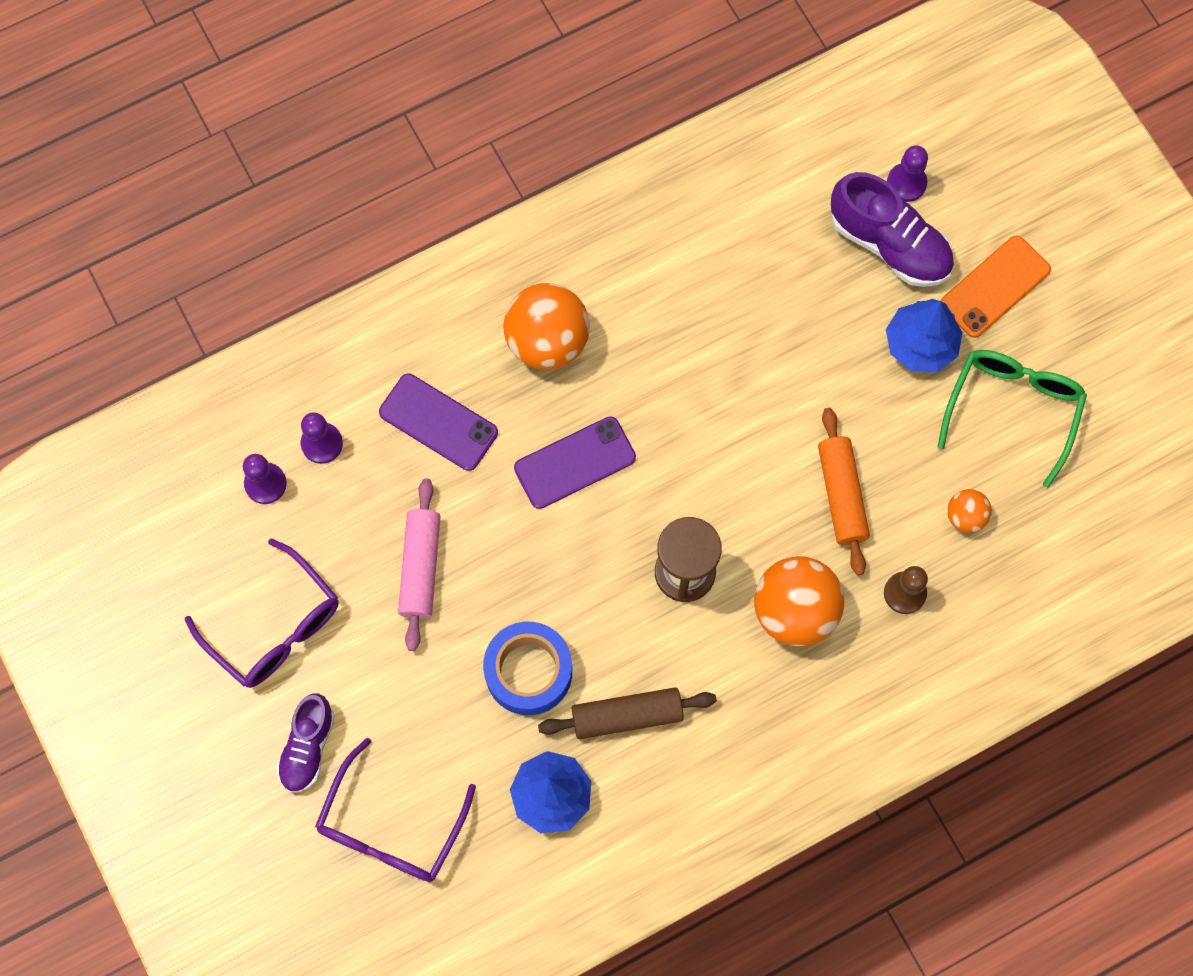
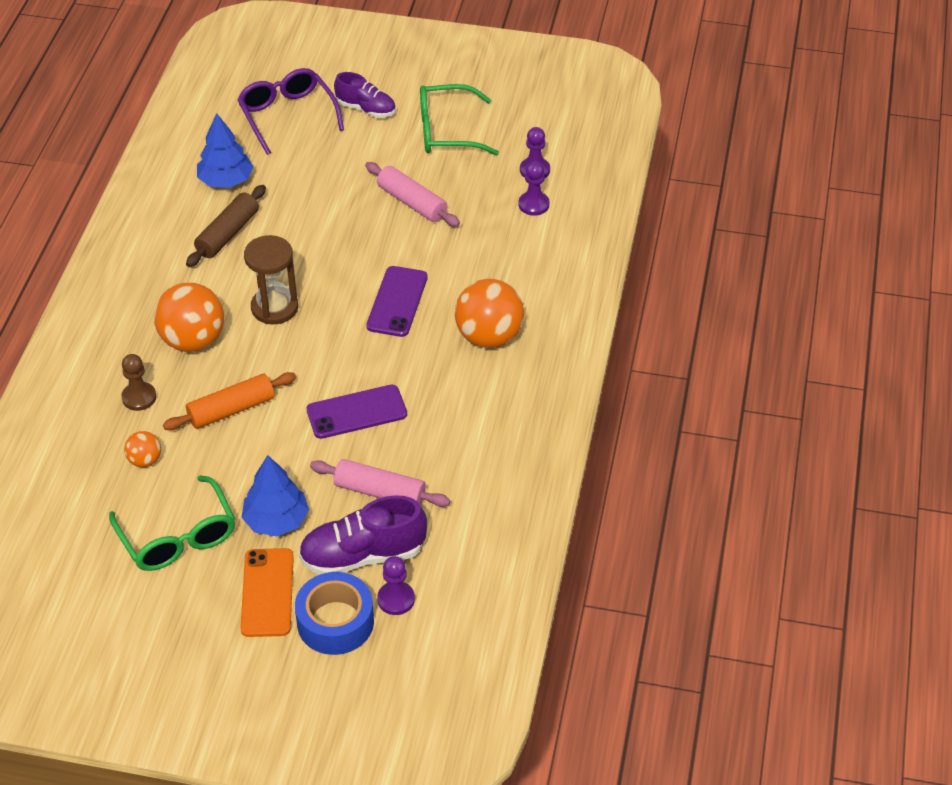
camera: 130 degrees right, 25 degrees down
purple glasses [185,538,339,688] -> green glasses [420,84,499,155]
purple shoe [276,693,335,793] -> purple shoe turned 150 degrees clockwise [334,72,396,118]
purple phone [379,374,498,471] -> purple phone moved to [307,385,407,439]
blue tape [483,622,572,715] -> blue tape moved to [295,572,374,655]
orange rolling pin [818,408,870,575] -> orange rolling pin turned 60 degrees counterclockwise [163,372,296,430]
none -> pink rolling pin [310,459,450,507]

